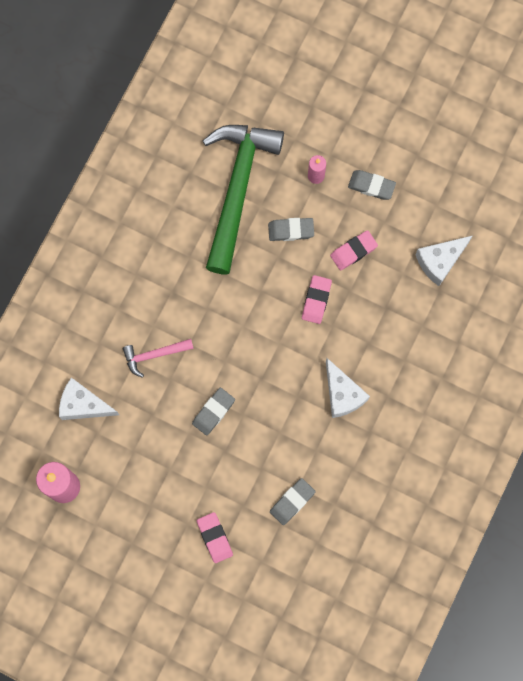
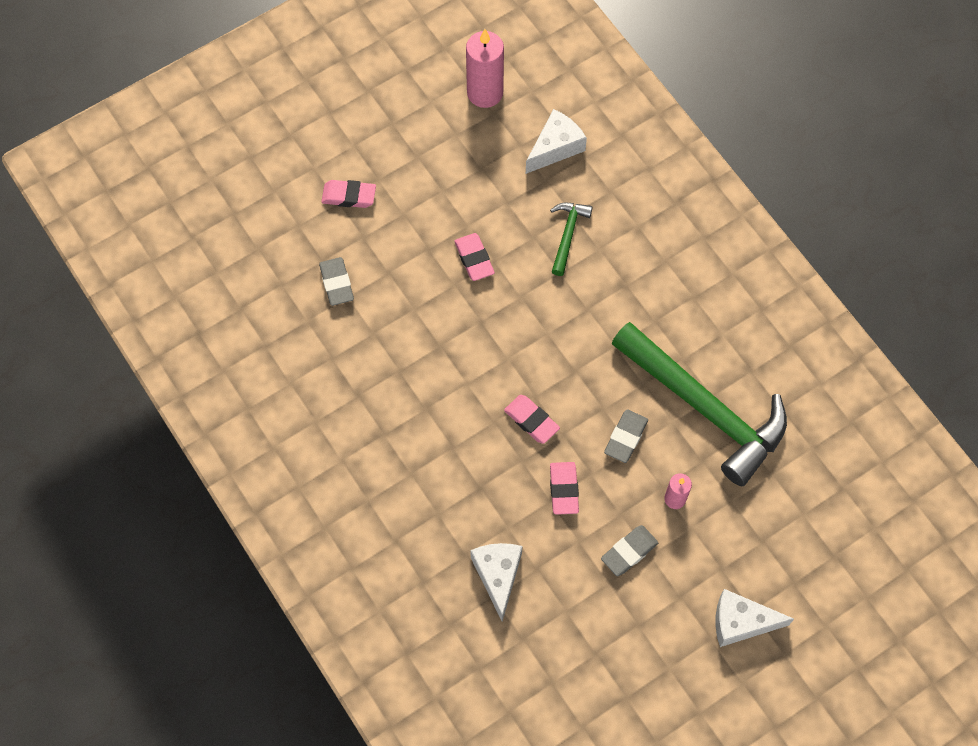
camera: 120 degrees right, 10 degrees down
pink hammer [123,339,194,378] -> green hammer [550,203,593,276]
grey eraser [192,388,235,436] -> pink eraser [454,233,495,281]
white cheese [326,358,370,418] -> white cheese moved to [716,589,794,647]

